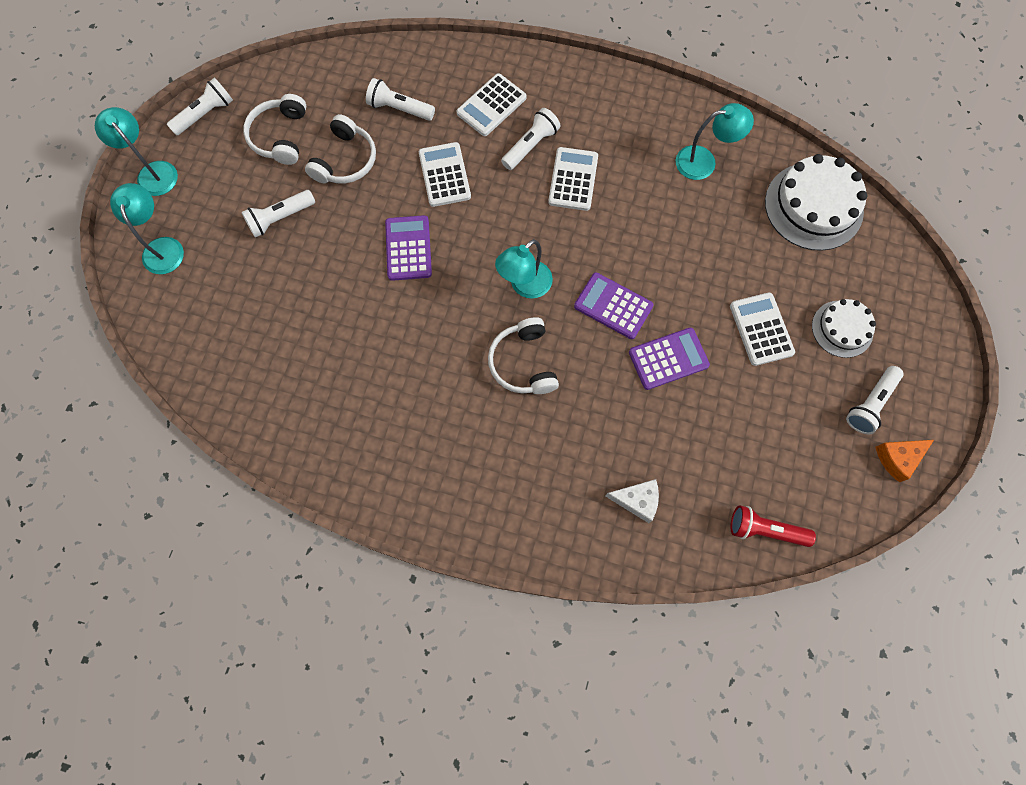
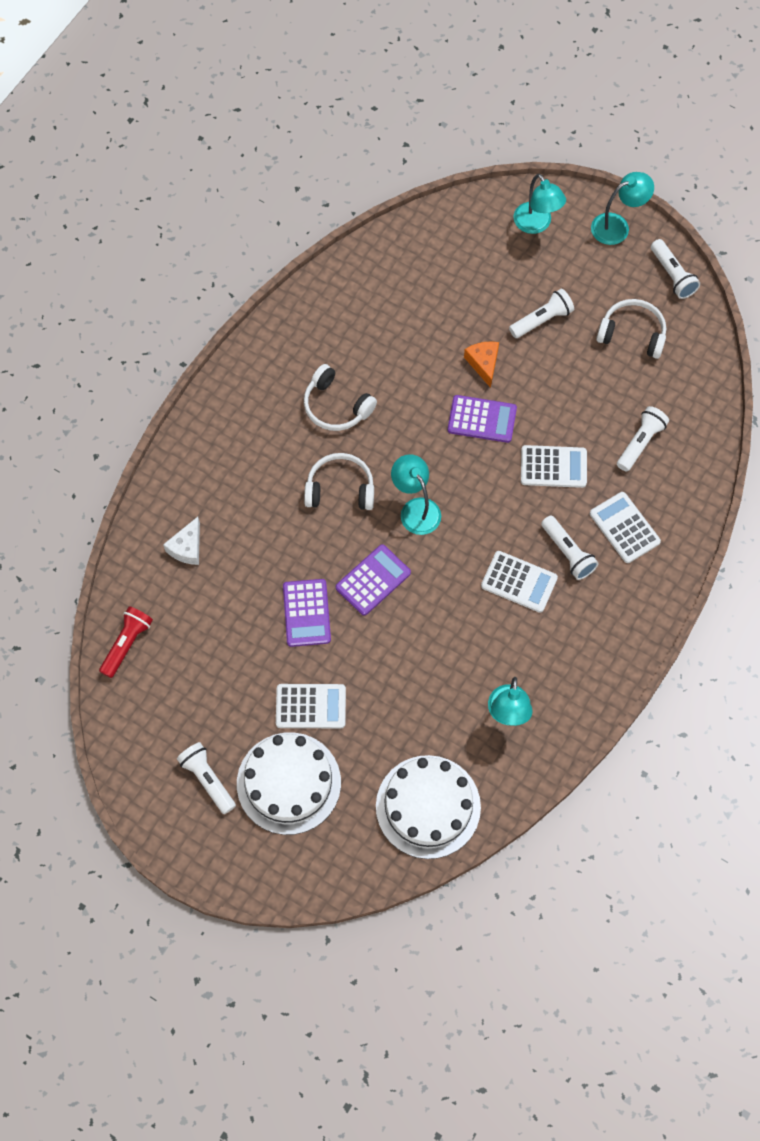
camera: 105 degrees right, 5 degrees down
turquoise lamp [110,183,184,274] -> turquoise lamp turned 60 degrees clockwise [514,174,566,234]
white flashlight [242,190,315,237] -> white flashlight turned 75 degrees clockwise [509,289,574,338]
white headphones [305,114,376,183] -> white headphones moved to [304,364,377,431]
white cake [812,299,876,358] -> white cake [237,732,341,835], size x1.69
orange cheese [875,440,934,482] -> orange cheese moved to [464,341,499,388]

